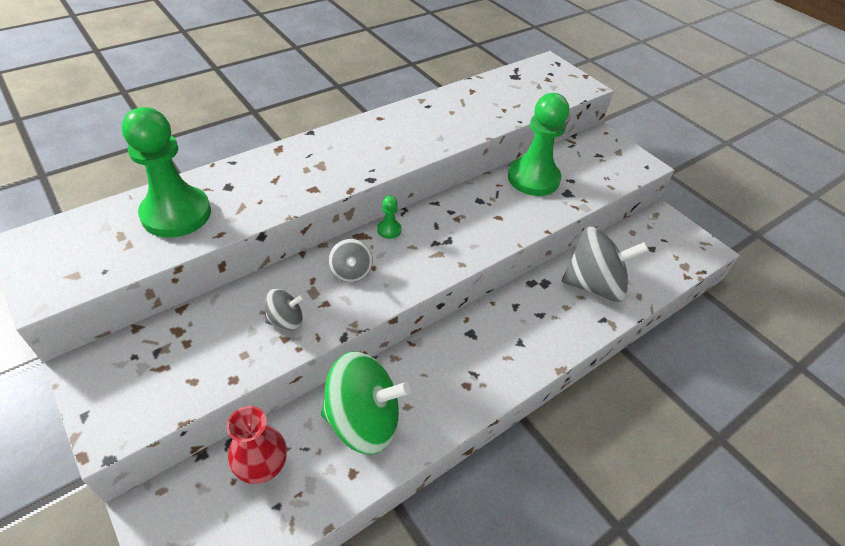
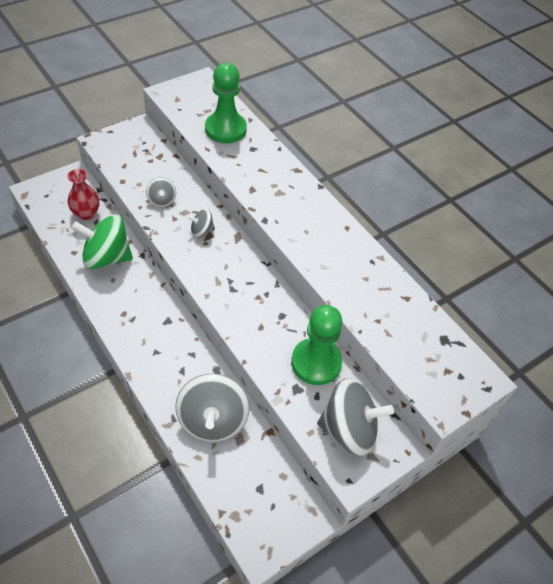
camera: 90 degrees right, 5 degrees up
green spinning top [321,351,411,455] -> green spinning top turned 90 degrees clockwise [72,215,133,269]
green pawn [377,195,402,239] -> none
none -> grey spinning top [317,378,394,457]

